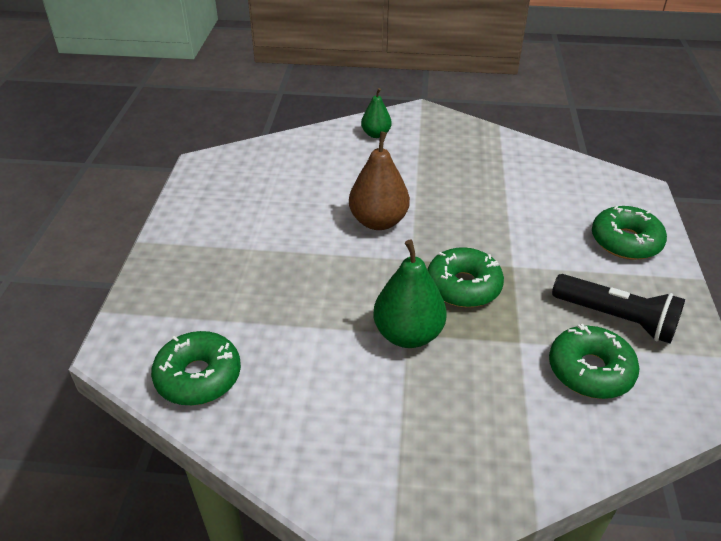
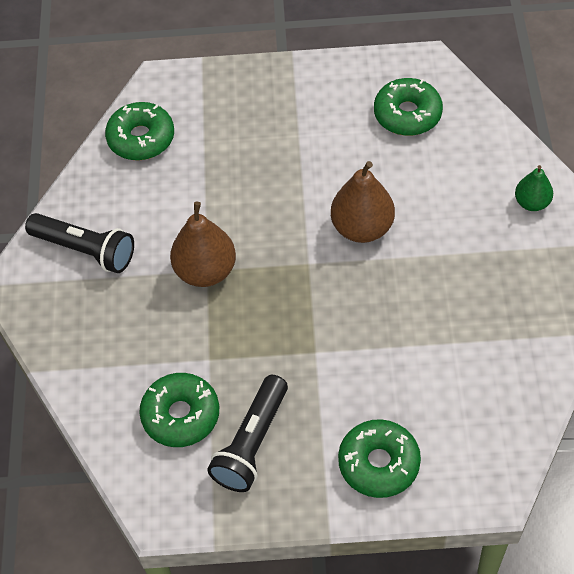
camera: 85 degrees right, 15 degrees up
green pear [373,240,447,348] -> brown pear [170,202,236,287]
green donut [427,247,504,307] -> green donut moved to [374,78,443,136]
none -> black flashlight [25,213,134,273]

